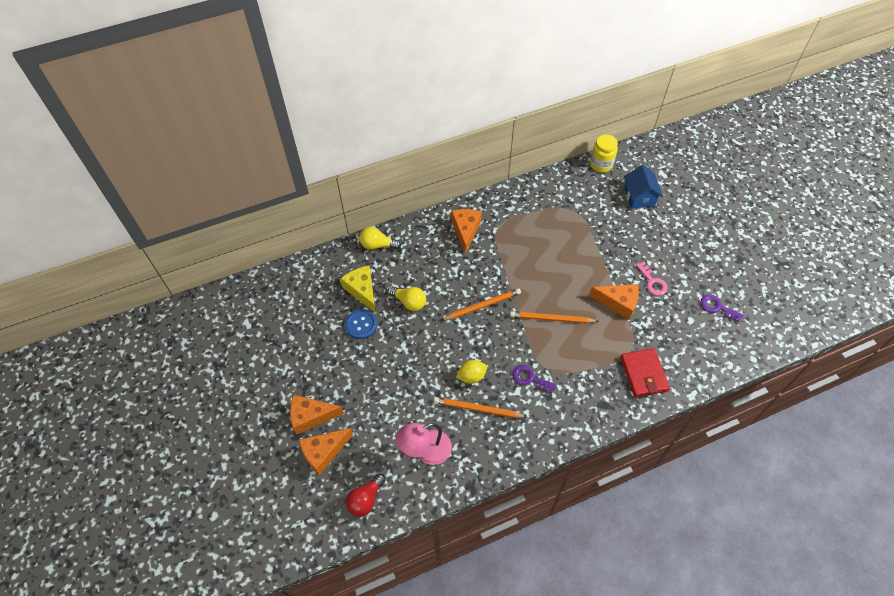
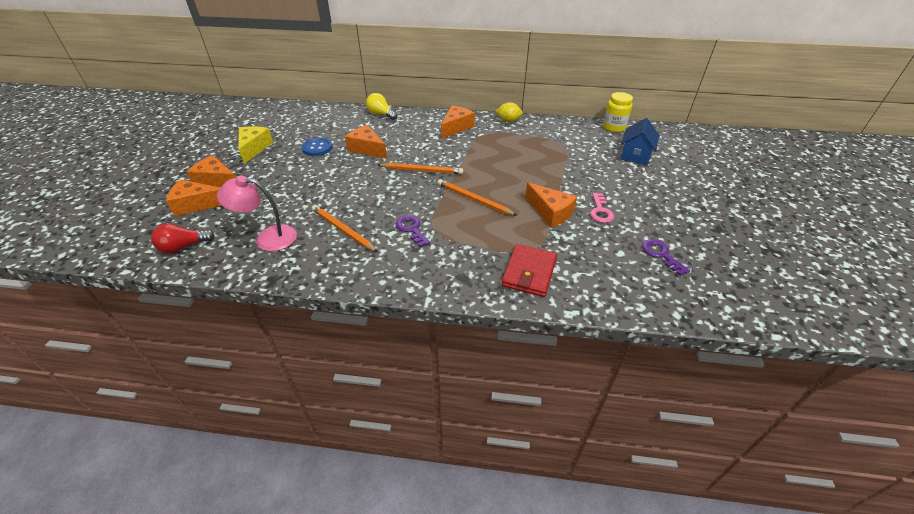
camera: 30 degrees right, 15 degrees down
yellow cheese [340,266,375,312] -> yellow cheese moved to [239,126,273,164]
yellow light bulb [388,286,426,311] -> orange cheese [345,125,387,159]
yellow lemon [456,360,487,384] -> yellow lemon moved to [495,102,523,122]

